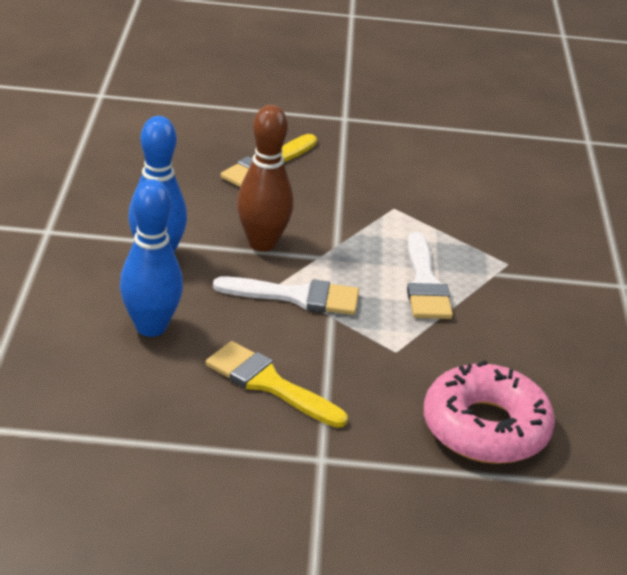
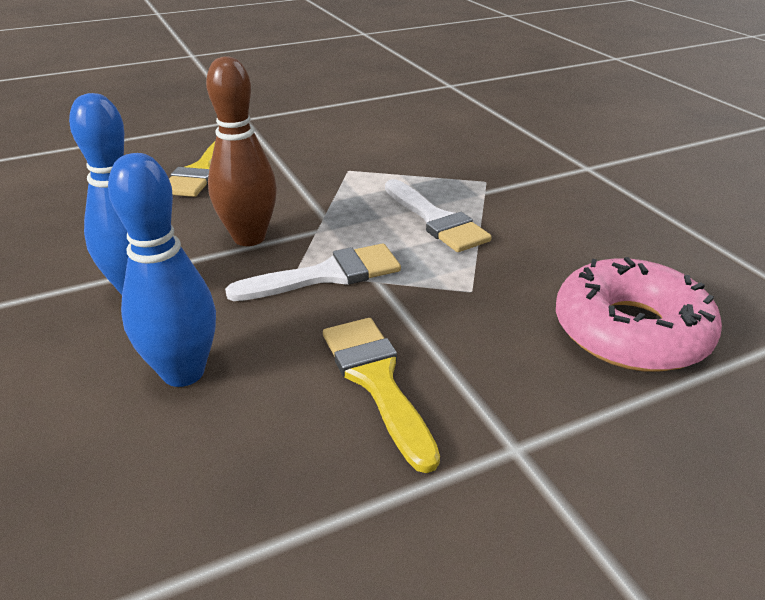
camera: 25 degrees left, 0 degrees up
yellow brush [206,341,348,428] -> yellow brush turned 60 degrees clockwise [323,318,440,473]

